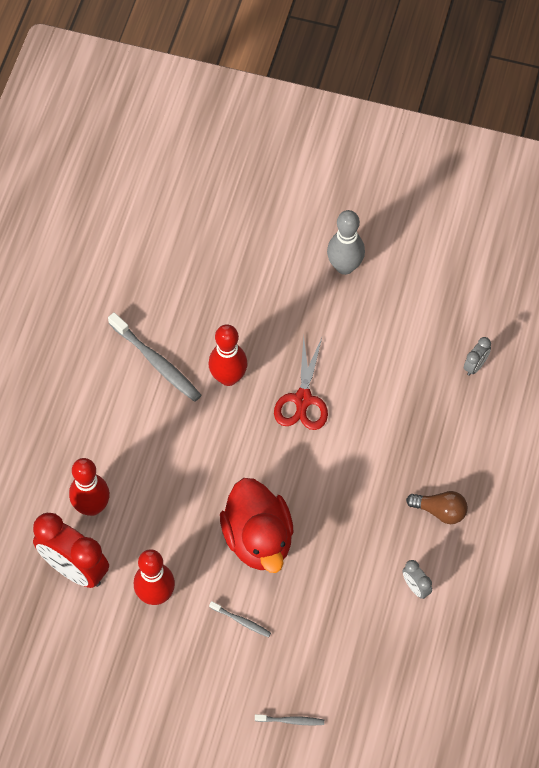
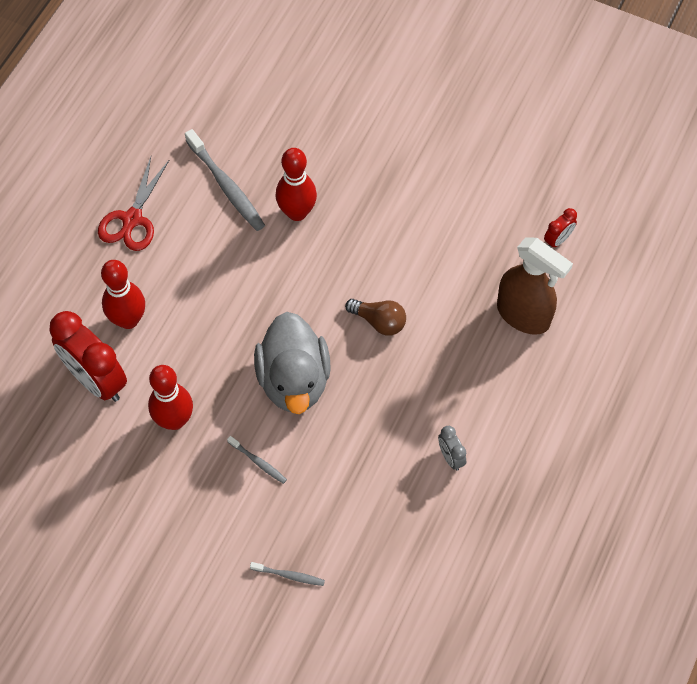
camera: 10 degrees right, 0 degrees up
red duck [220,478,293,573] -> grey duck [254,312,331,414]
red scissors [274,336,328,430] -> red scissors moved to [98,157,169,251]
grey bowling pin [327,210,365,275] -> none
brown light bulb [406,491,468,524] -> brown light bulb moved to [345,299,406,336]
grey clock [464,337,491,376] -> red clock [544,208,577,247]
none -> brown spray bottle [497,237,573,335]

